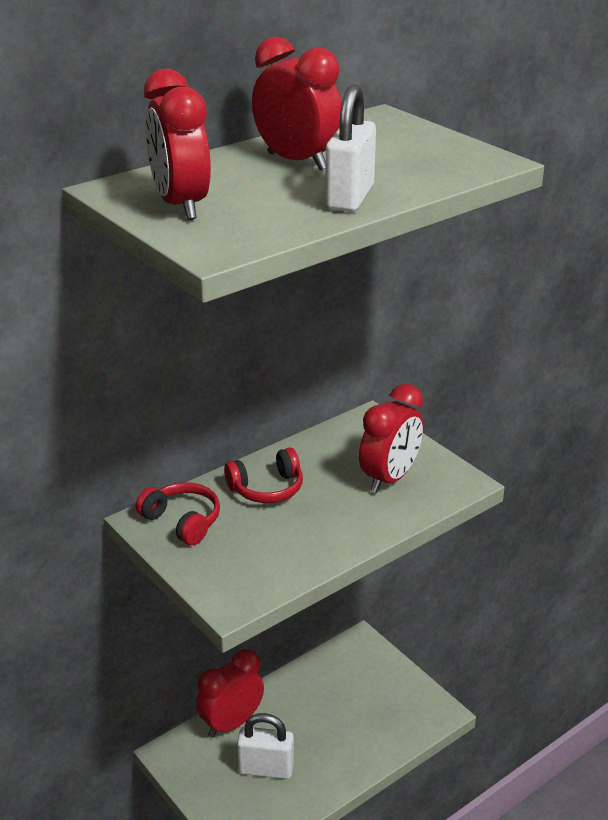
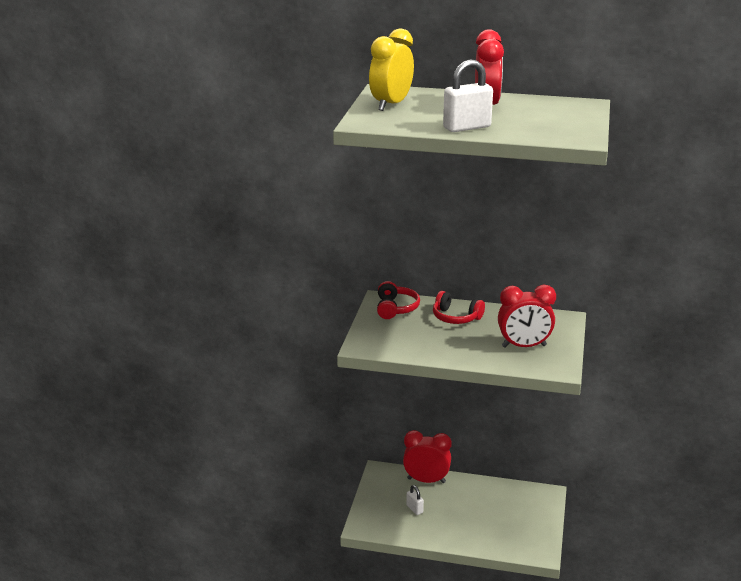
camera: 50 degrees right, 5 degrees down
red clock [144,68,211,220] -> yellow clock [369,28,414,111]
white padlock [237,713,294,779] -> white padlock [406,485,424,515], size x0.54

